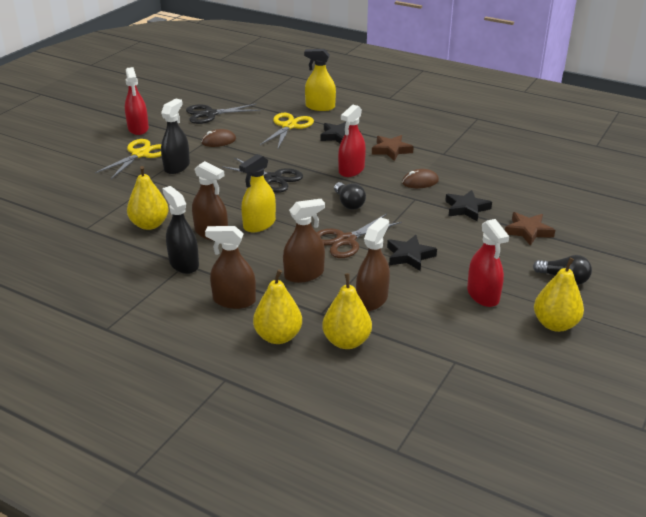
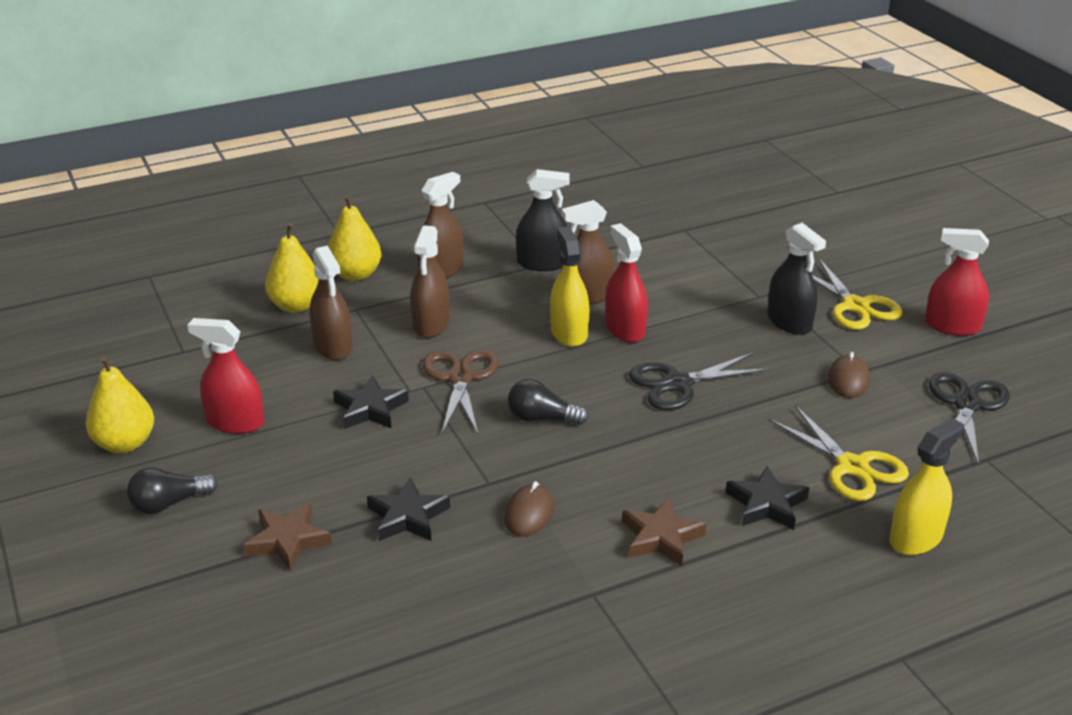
camera: 125 degrees right, 0 degrees up
yellow pear [127,166,168,230] -> none
red spray bottle [338,105,366,177] -> red spray bottle moved to [605,223,648,342]

